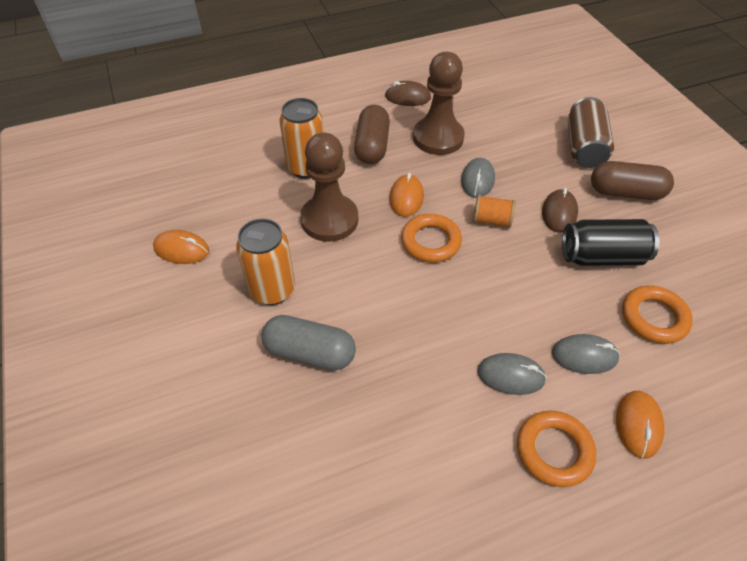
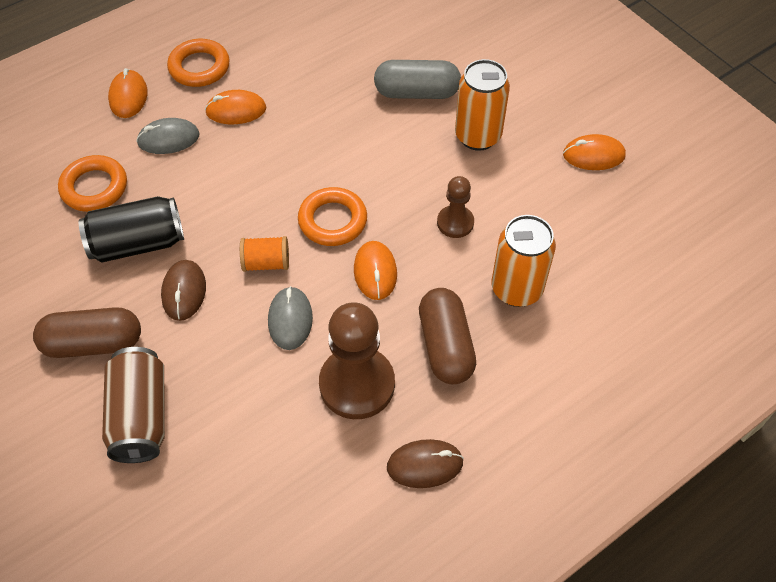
camera: 165 degrees right, 5 degrees up
brown pawn [300,132,358,242] -> brown pawn [437,176,474,238], size x0.55
grey mouse [477,353,547,395] -> orange mouse [205,90,266,124]

